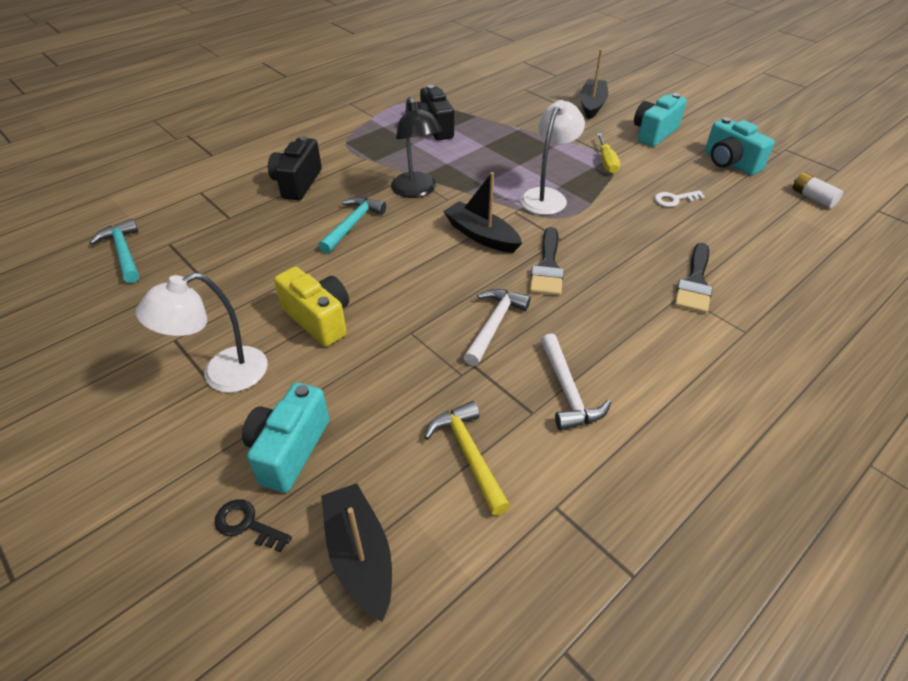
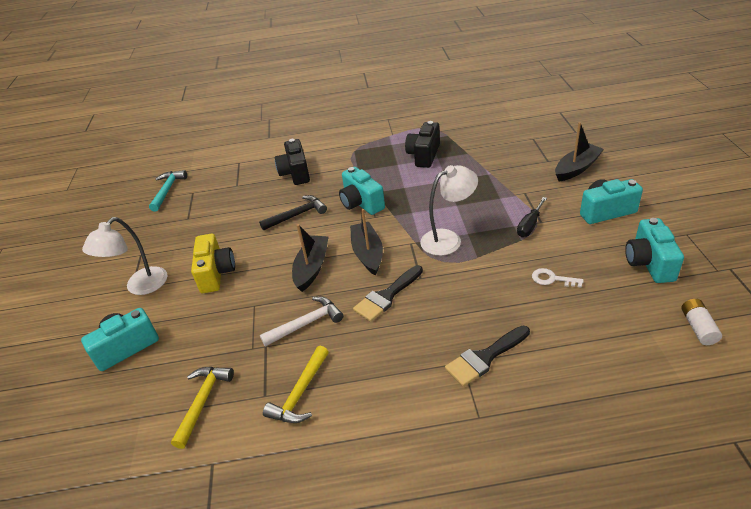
camera: 40 degrees right, 5 degrees down
white lamp [135,273,267,393] -> white lamp turned 60 degrees counterclockwise [82,217,167,295]
black key [215,499,292,552] -> none
black camera [268,136,322,200] -> black camera turned 60 degrees counterclockwise [275,139,310,185]
turquoise hammer [318,197,386,254] -> black hammer [259,195,327,231]
black boat [321,483,392,622] -> black boat moved to [292,224,329,292]
black lamp [391,97,442,198] -> turquoise camera [339,167,385,215]
white hammer [541,334,611,430] -> yellow hammer [263,346,329,423]
yellow screwdriver [597,133,620,174] -> black screwdriver [517,197,547,237]

